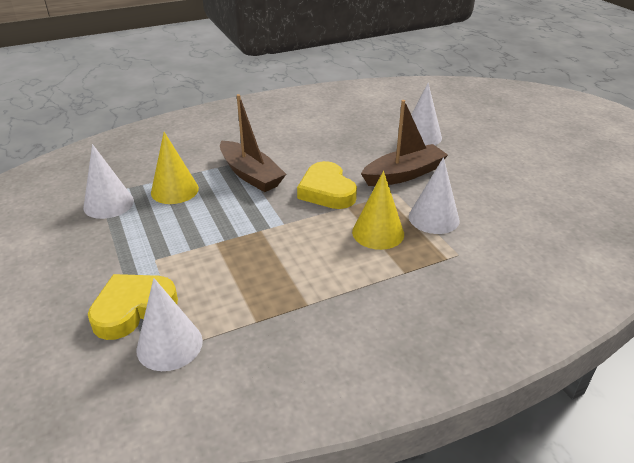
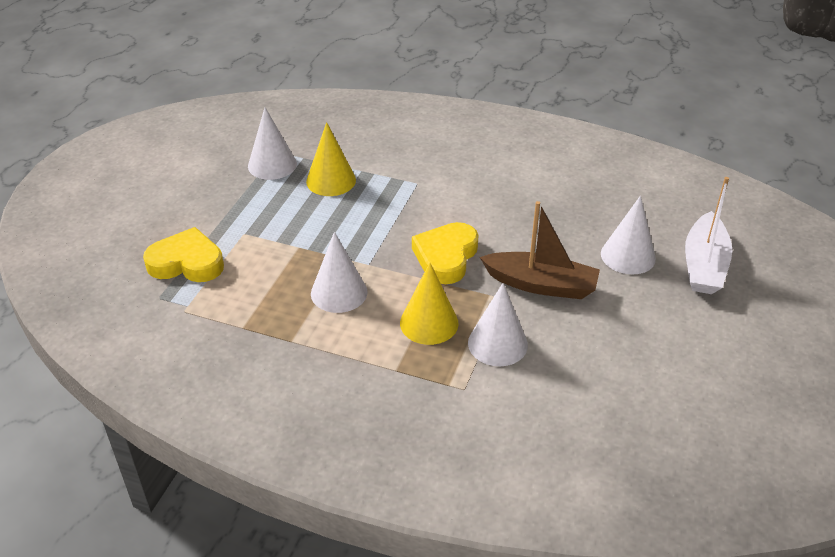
camera: 45 degrees right, 5 degrees up
white cone [136,278,203,371] -> white cone moved to [311,232,368,313]
brown boat [220,94,286,192] -> none
none -> white boat [685,177,732,294]

